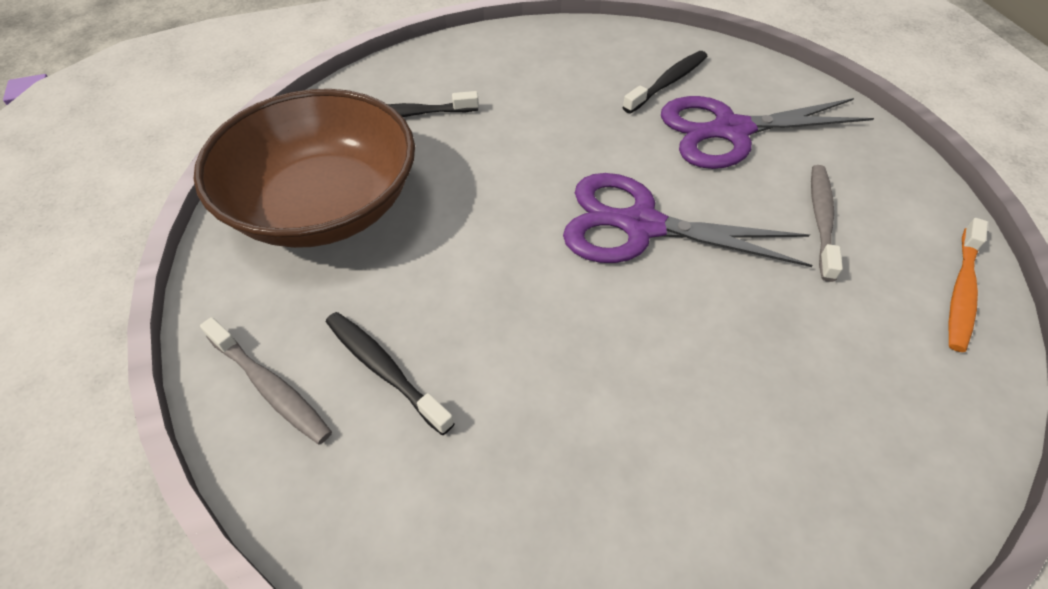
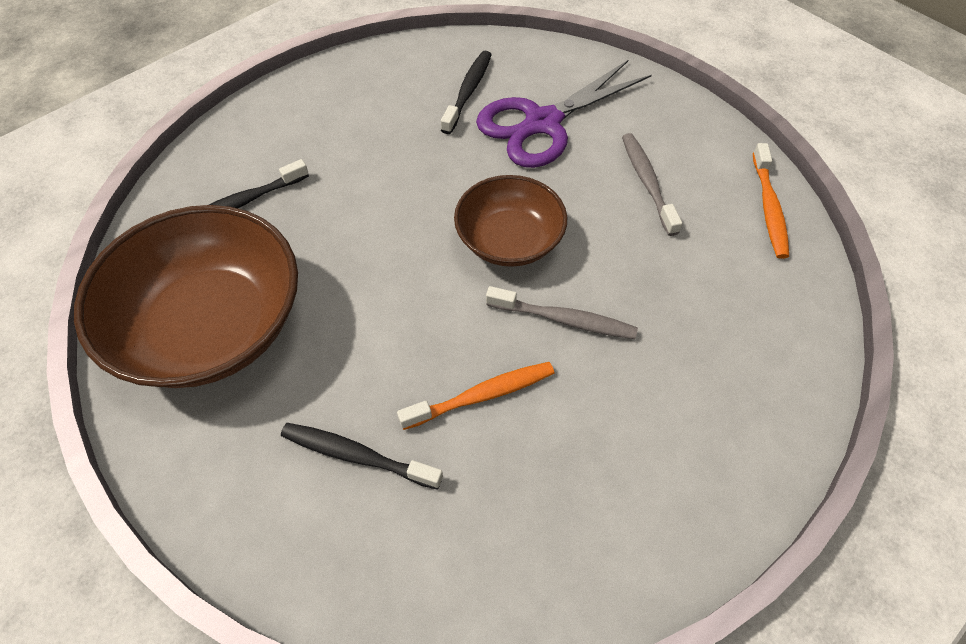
camera: 25 degrees left, 5 degrees up
grey toothbrush [200,317,332,444] -> grey toothbrush moved to [486,286,638,339]
purple scissors [563,173,812,267] -> brown bowl [454,175,567,267]
none -> orange toothbrush [397,362,554,430]

